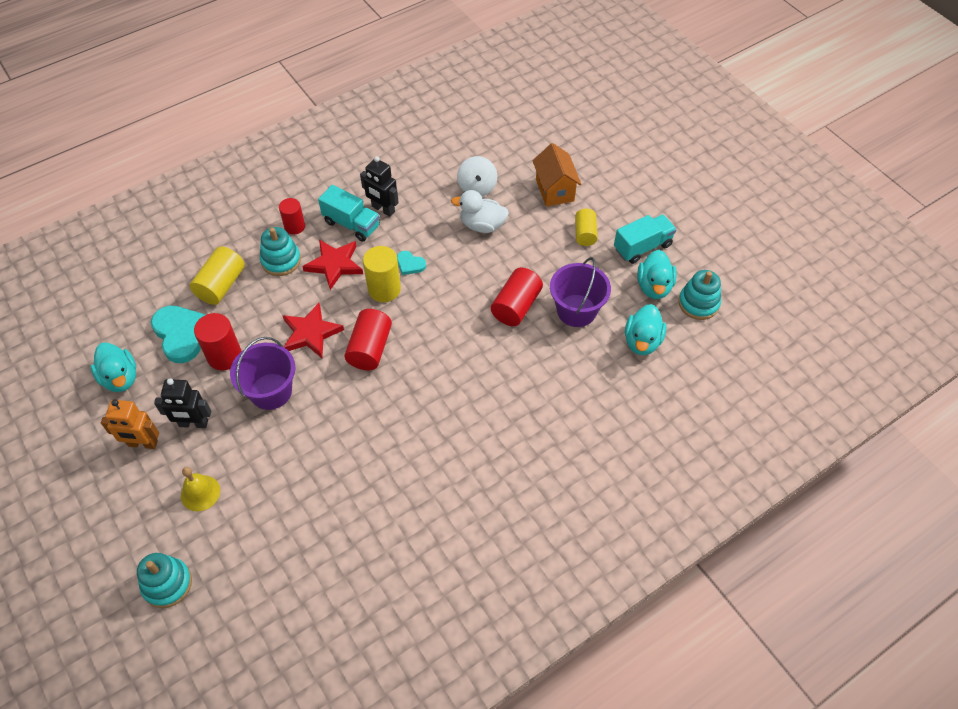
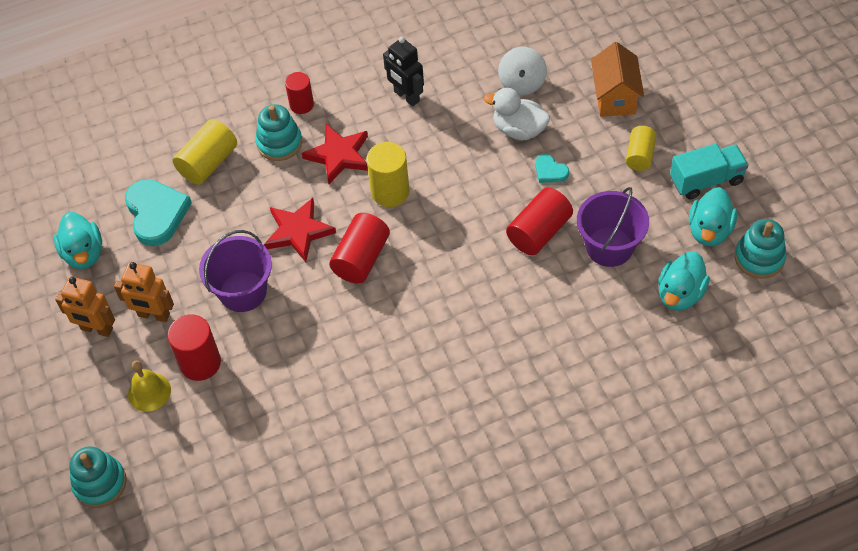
camera: 15 degrees right, 0 degrees up
black robot [154,378,211,428] -> orange robot [114,262,174,322]
red cylinder [194,313,242,370] -> red cylinder moved to [167,314,221,381]
turquoise truck [318,185,380,242] -> none
turquoise heart [397,251,426,275] -> turquoise heart moved to [535,154,569,183]

